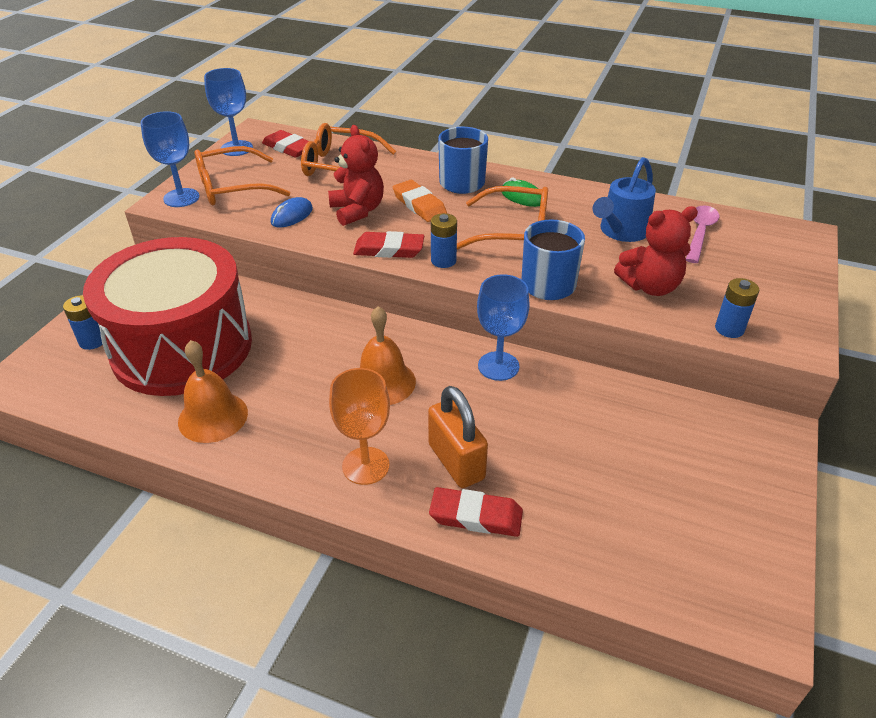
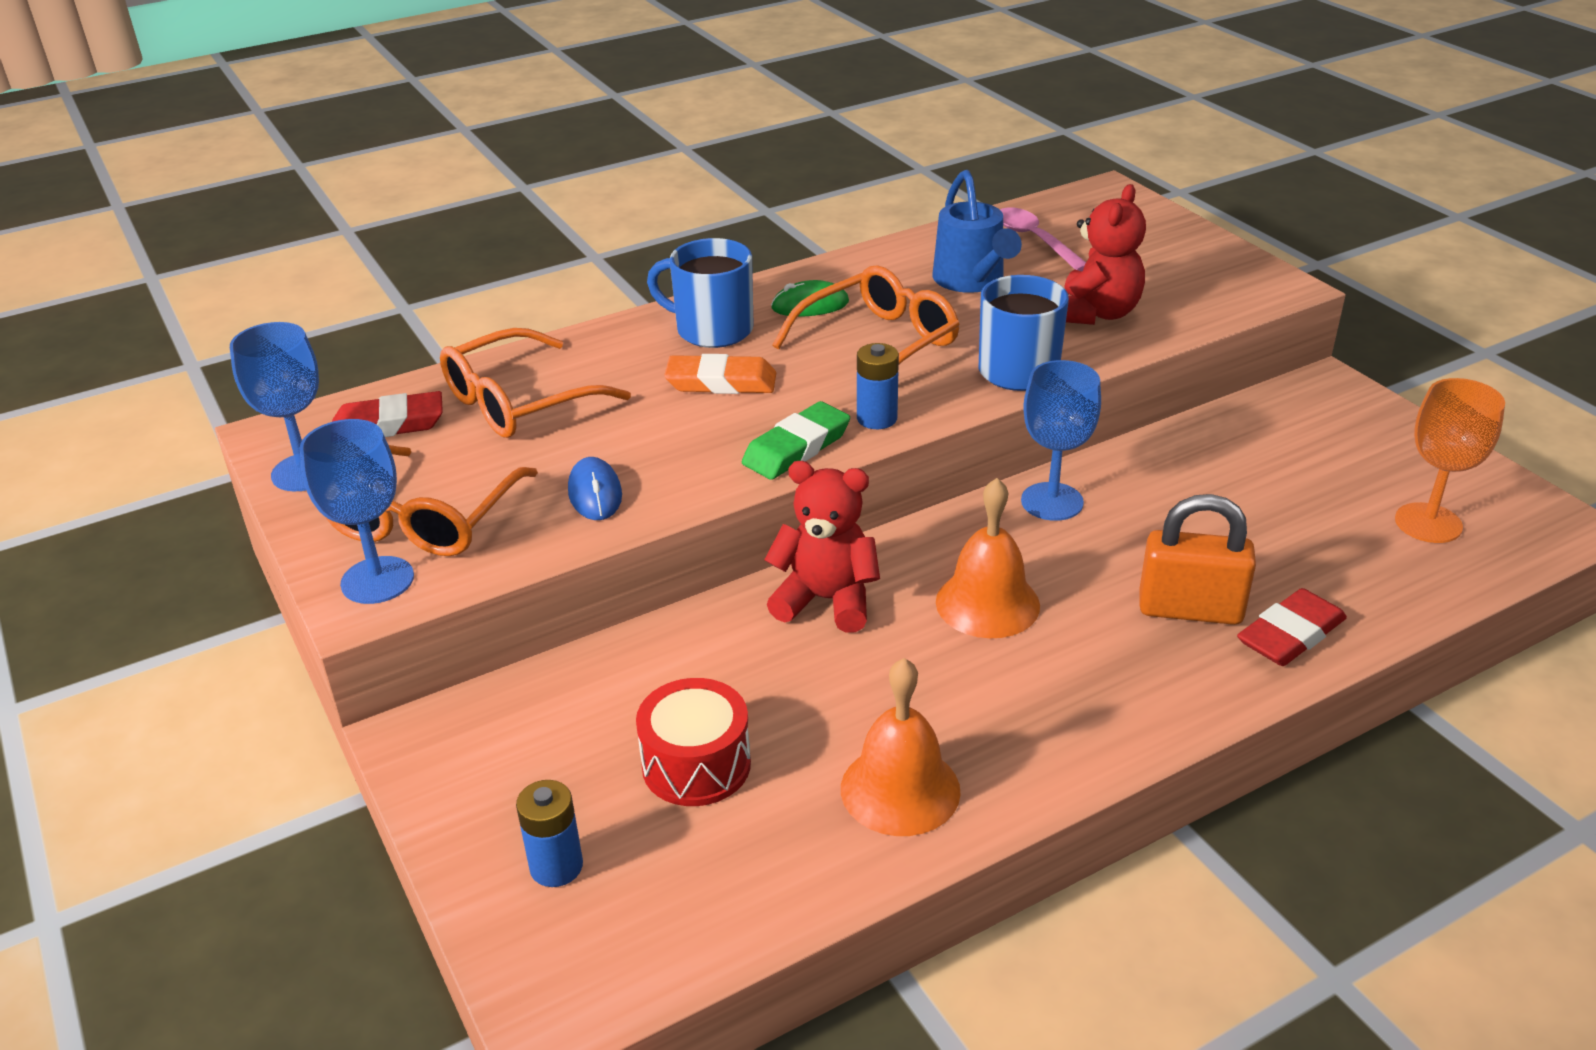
camera: 50 degrees left, 5 degrees down
red drum [83,237,252,396] -> red drum [636,678,751,806], size x0.42
red teddy bear [328,125,384,226] -> red teddy bear moved to [764,461,880,633]
orange goblet [329,368,390,485] -> orange goblet moved to [1395,378,1505,543]
red eraser [353,231,424,258] -> green eraser [742,401,850,480]
blue battery [715,278,759,338] -> none

